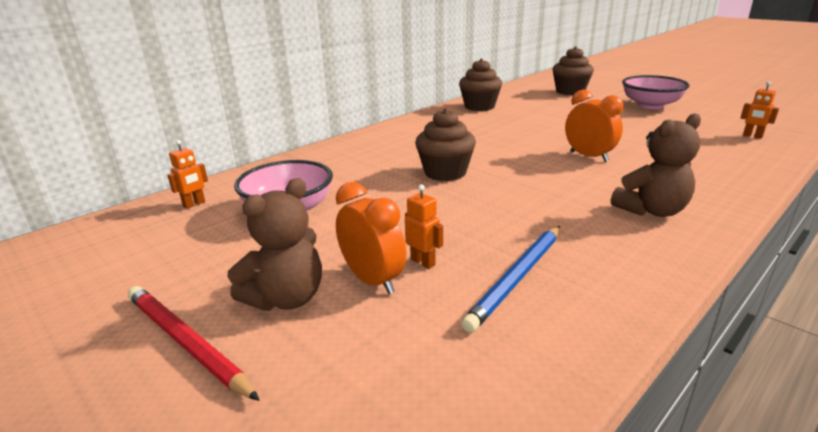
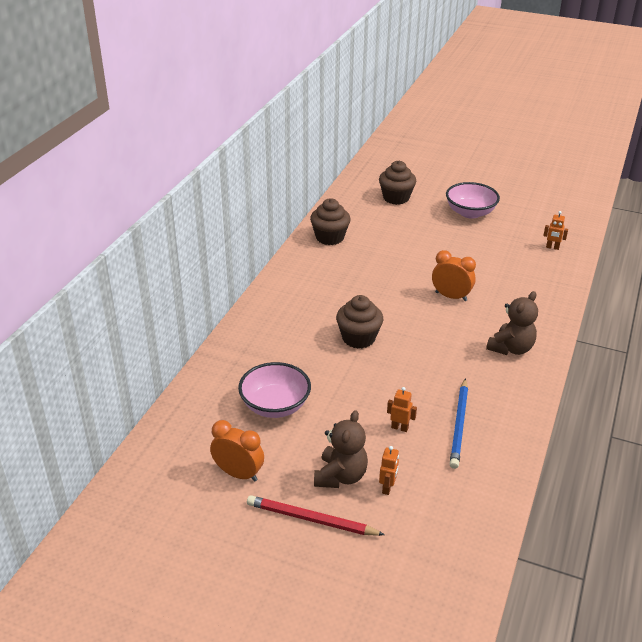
camera: 25 degrees left, 10 degrees up
orange robot [167,140,208,209] -> orange robot moved to [379,446,399,495]
orange clock [336,182,406,294] -> orange clock moved to [210,420,264,482]

